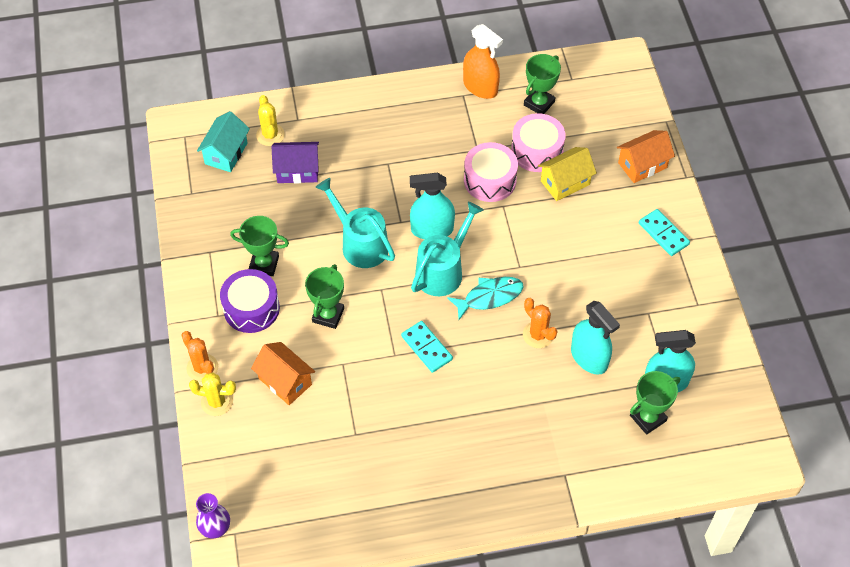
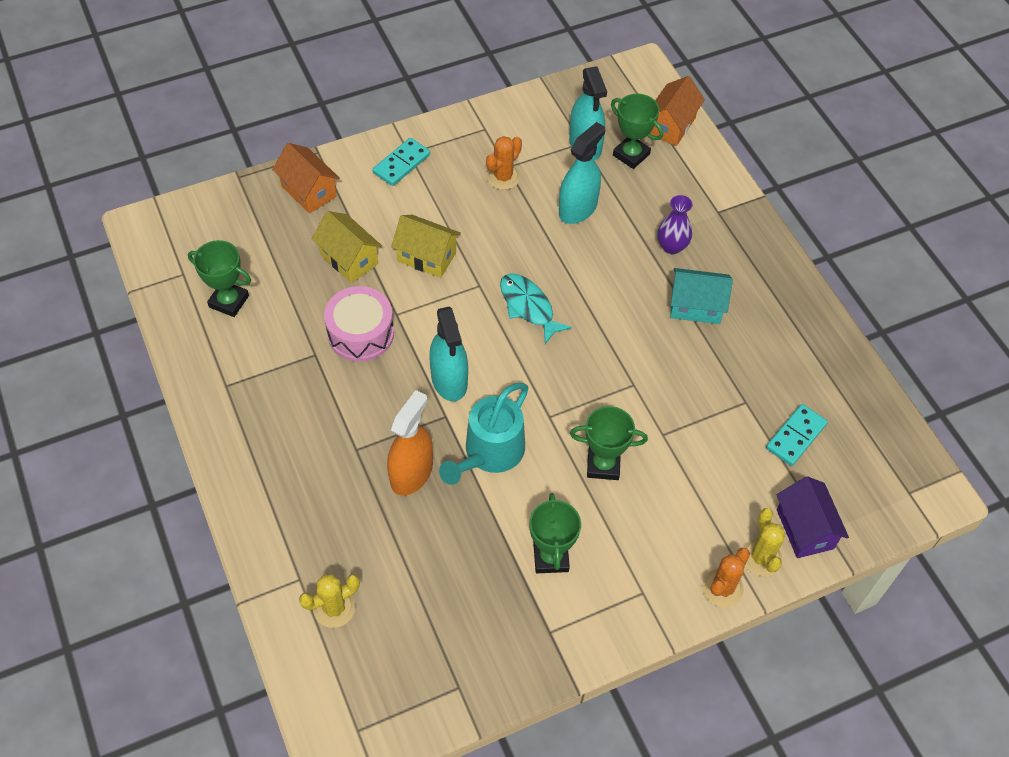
camera: 105 degrees left, 0 degrees up
purple vase [196,493,230,538] -> purple vase moved to [657,195,693,255]
turquoise house [197,111,250,172] -> turquoise house moved to [670,268,733,324]
purple drum [220,269,280,333] -> none
orange house [251,342,315,405] -> orange house moved to [650,76,705,146]
purple house [272,142,319,183] -> purple house moved to [776,476,849,558]
turquoise domino [401,321,453,373] -> turquoise domino moved to [766,404,828,466]
turquoise watering can [411,202,484,296] -> none
orange spray bottle [463,24,503,99] -> orange spray bottle moved to [387,390,433,496]
pink drum [511,113,565,172] -> none
orange cactus [523,298,558,348] -> orange cactus moved to [486,136,522,190]
none -> yellow house [391,215,461,278]

